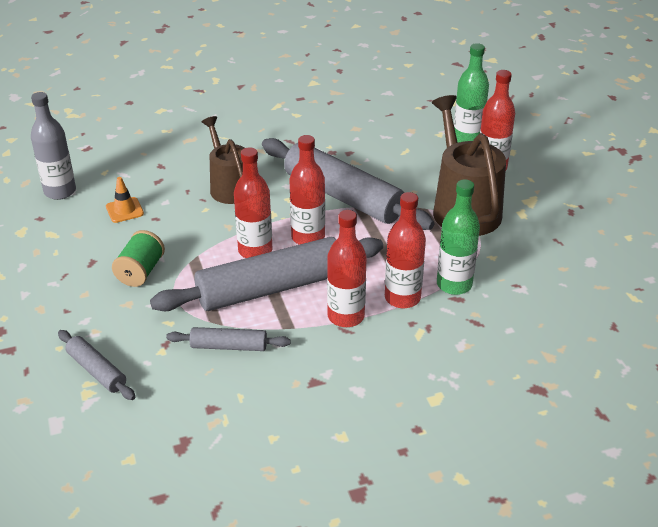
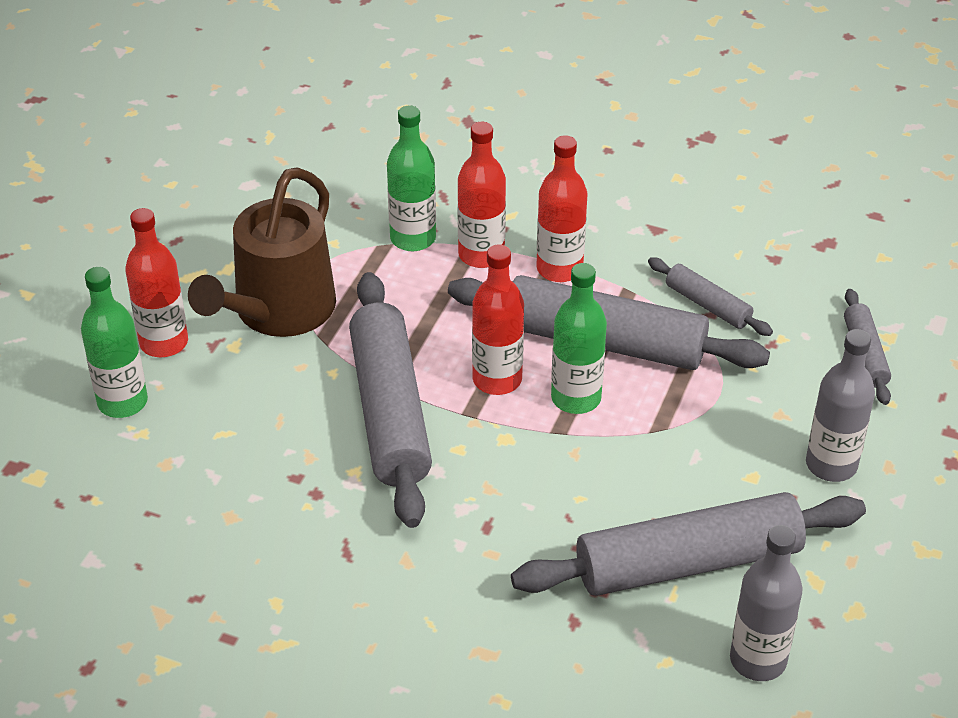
camera: 140 degrees left, 5 degrees up
orange traffic cone [106,177,144,223] -> grey rolling pin [511,492,866,596]
green spool [112,230,165,287] -> none
brown watering can [202,116,244,204] -> none
red bottle [234,147,273,258] -> green bottle [551,263,607,414]
none -> grey bottle [806,329,875,482]

